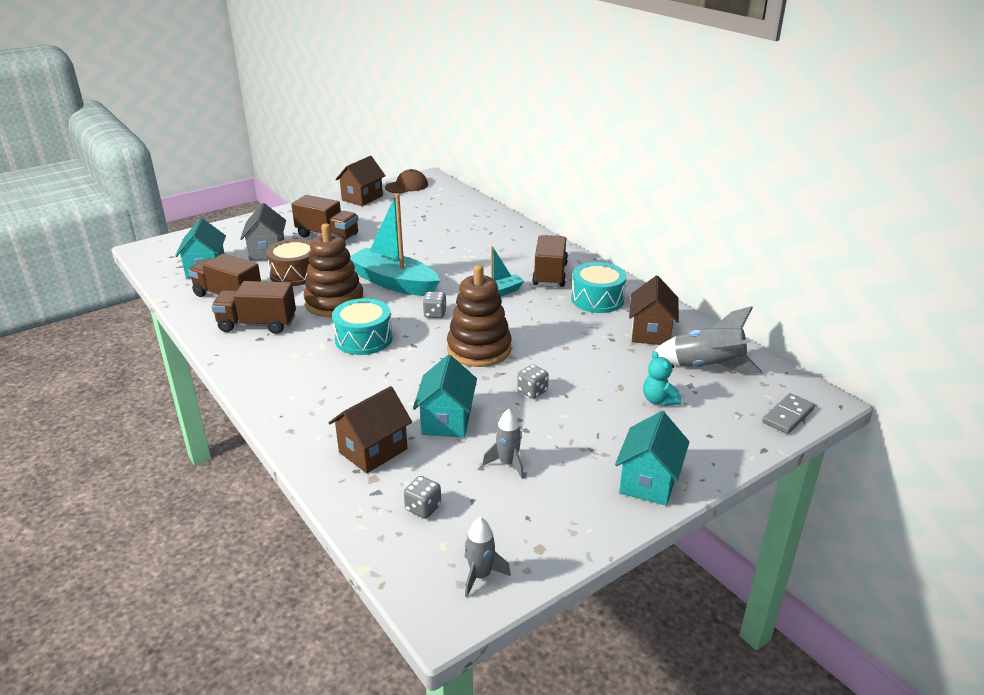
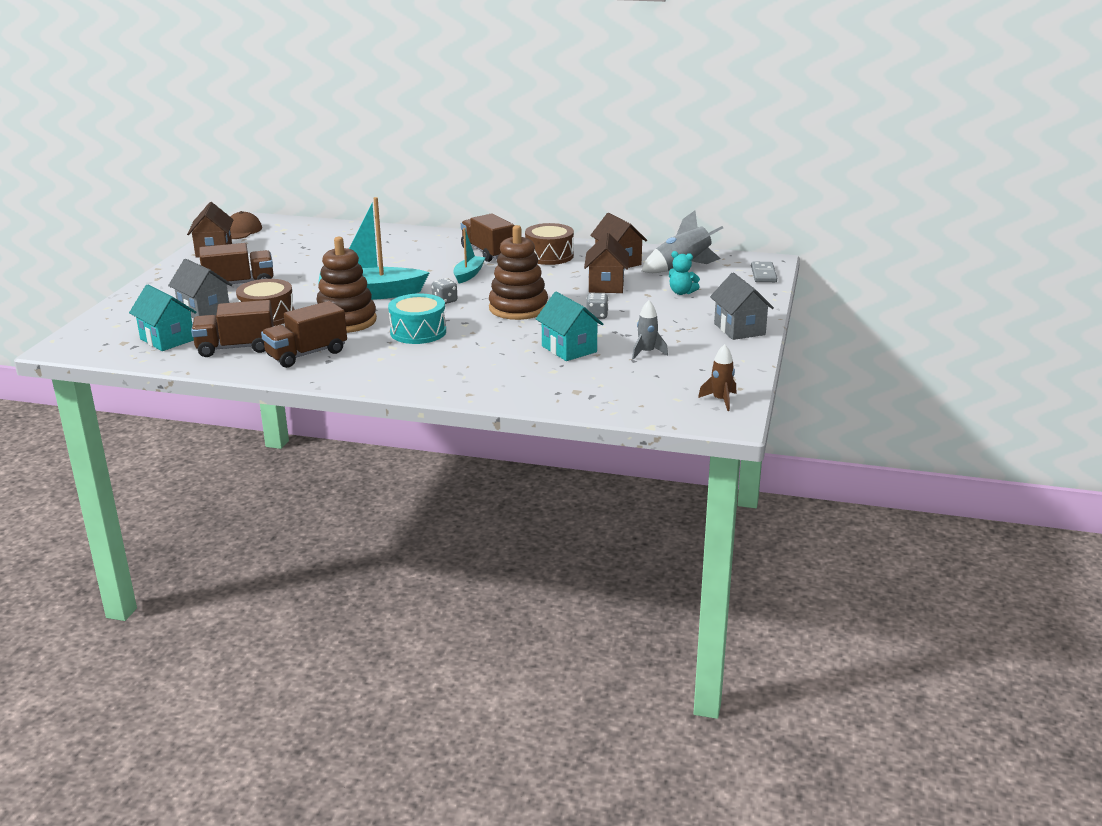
camera: 40 degrees left, 5 degrees down
brown house [329,386,412,473] -> brown house moved to [584,233,629,293]
grey dice [404,476,441,518] -> none
grey rocket [465,517,511,597] -> brown rocket [698,344,736,411]
turquoise drum [571,262,627,313] -> brown drum [525,223,574,265]
turquoise house [615,411,689,506] -> grey house [710,273,774,340]

